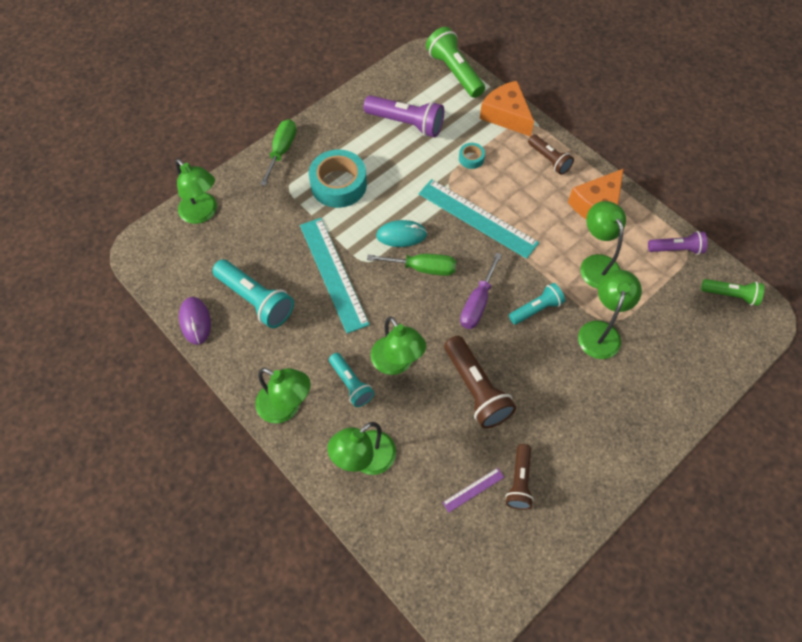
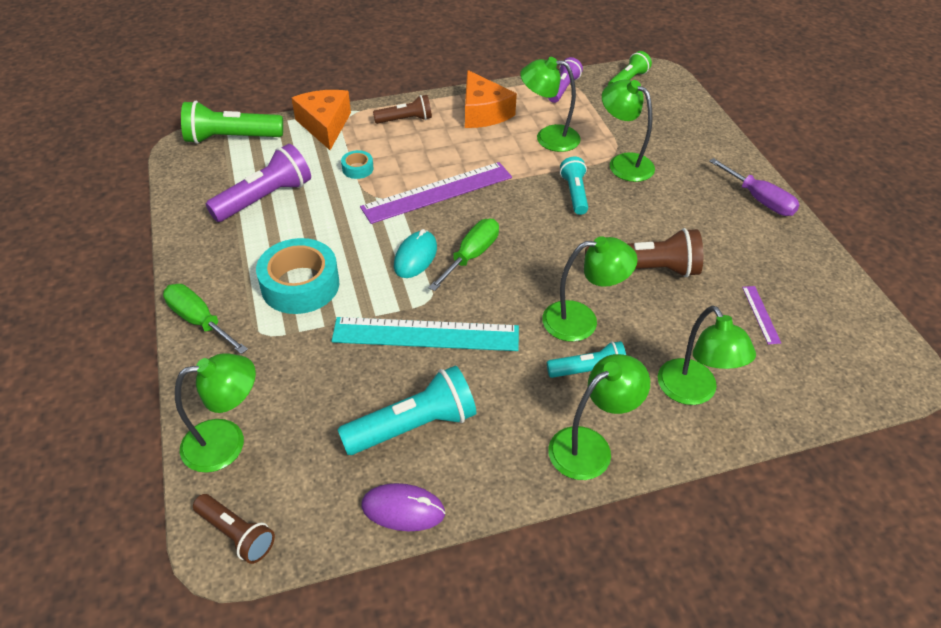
camera: 65 degrees left, 15 degrees down
turquoise ruler [419,179,539,259] -> purple ruler [360,162,512,224]
purple screwdriver [460,253,502,329] -> purple screwdriver moved to [709,158,800,216]
orange cheese [480,81,534,137] -> orange cheese turned 90 degrees clockwise [292,90,351,150]
brown flashlight [505,444,534,510] -> brown flashlight moved to [193,494,275,564]

